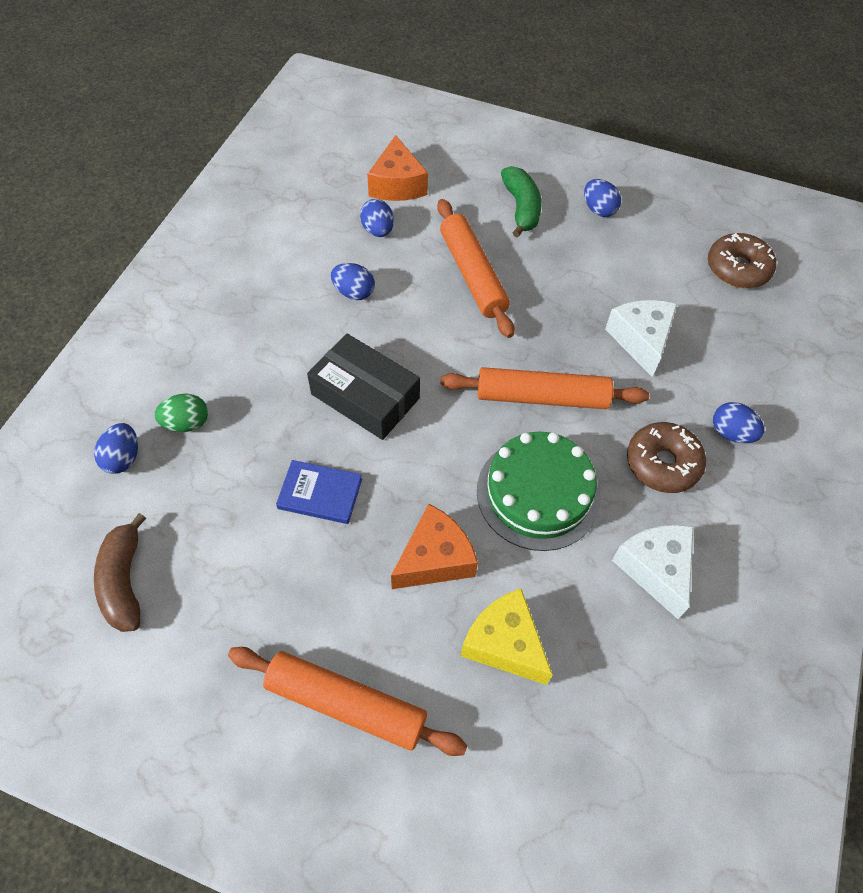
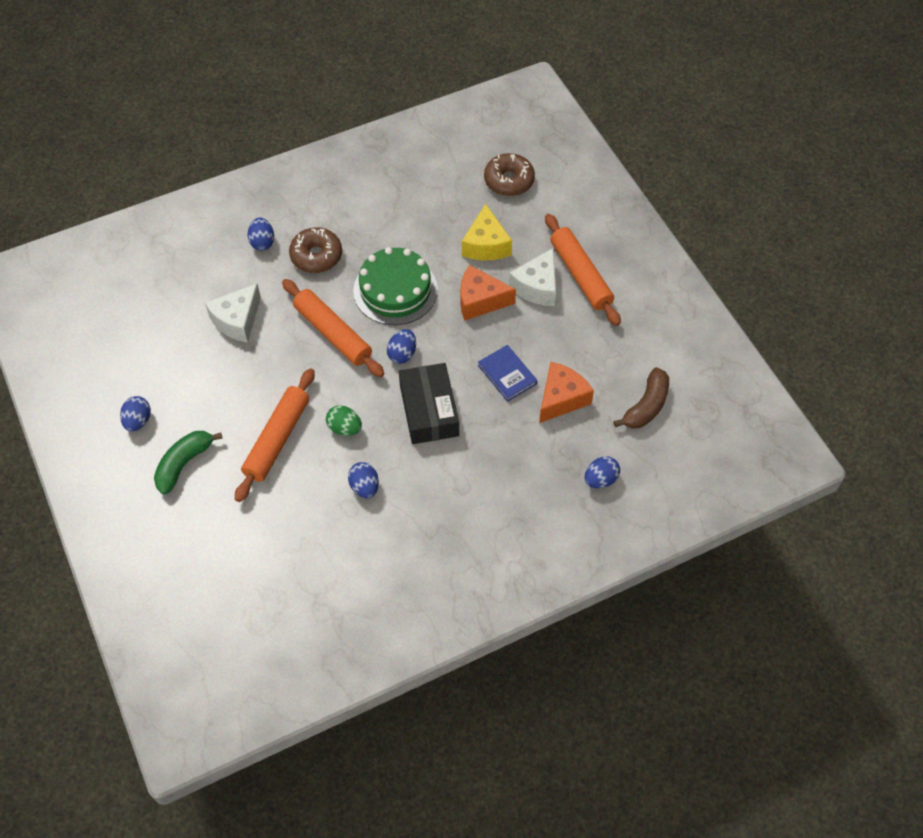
camera: 135 degrees left, 0 degrees up
green egg [154,394,208,432] -> green egg moved to [326,405,362,436]
blue egg [360,199,394,237] -> blue egg moved to [387,329,416,364]
orange cheese [367,135,428,201] -> orange cheese moved to [539,362,594,423]
white cheese [612,525,694,619] -> white cheese moved to [509,248,556,306]
brown donut [708,233,776,288] -> brown donut moved to [484,153,535,196]

